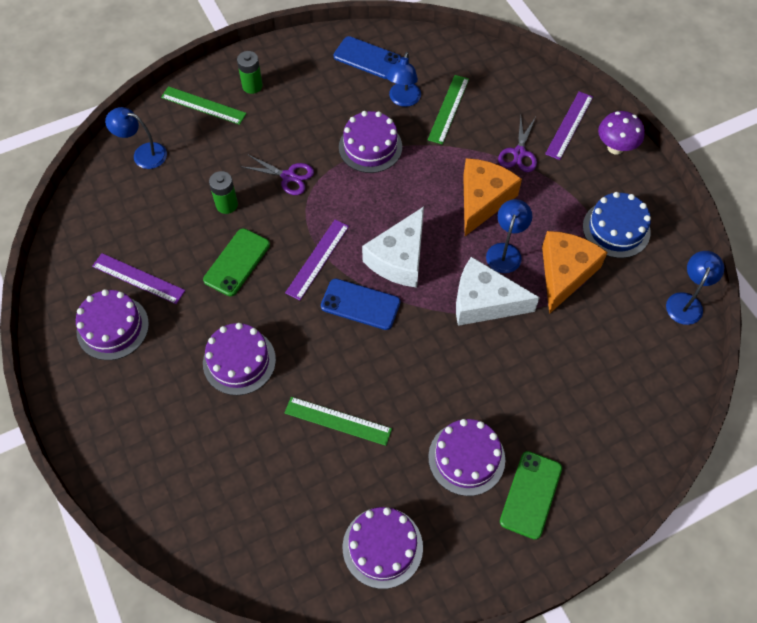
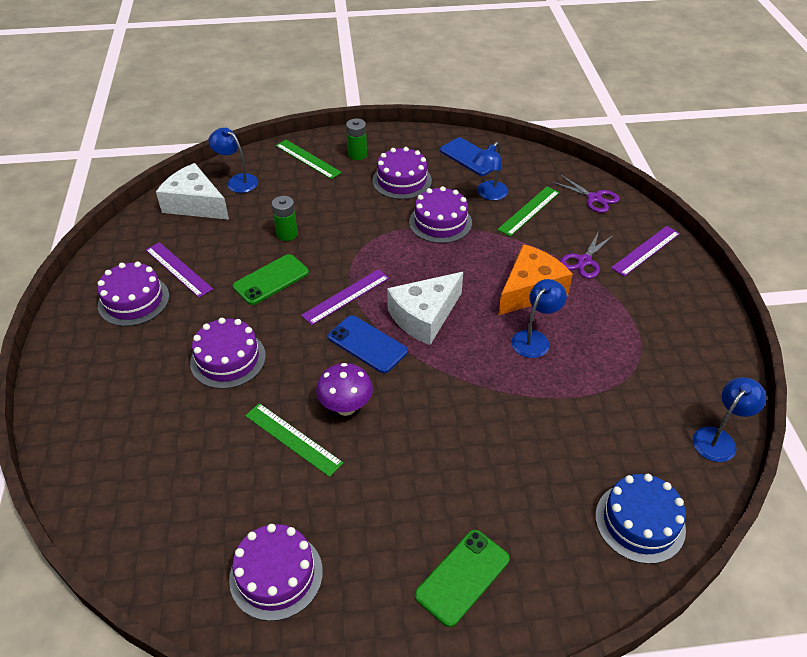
camera: 20 degrees right, 15 degrees down
purple scissors [240,154,314,195] -> purple scissors moved to [552,174,620,213]
purple cake [428,419,505,496] -> purple cake moved to [372,147,432,199]
white cheese [456,257,540,326] -> white cheese moved to [156,163,229,220]
orange cheese [542,231,608,314] -> none
blue cake [583,192,651,258] -> blue cake moved to [595,474,686,564]
purple mushroom [598,111,645,154] -> purple mushroom moved to [316,363,373,416]

